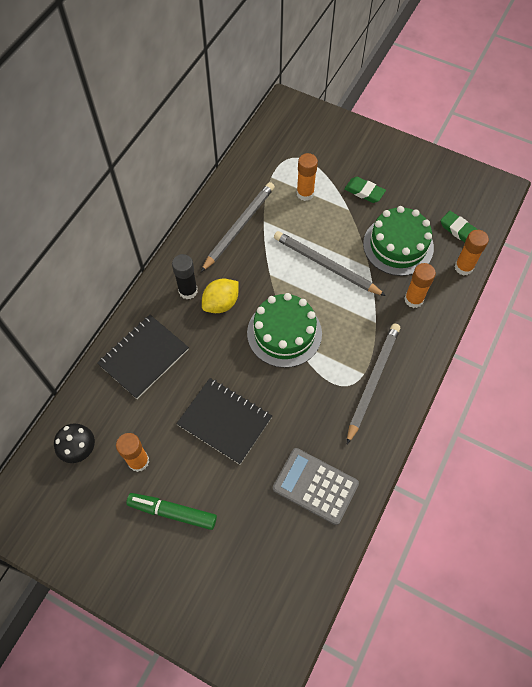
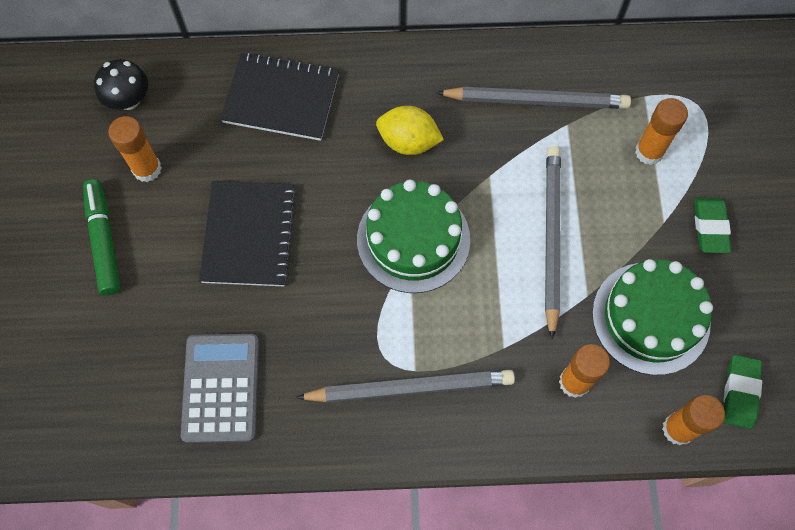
camera: 60 degrees right, 5 degrees up
black glue stick [172,254,198,300] -> none

